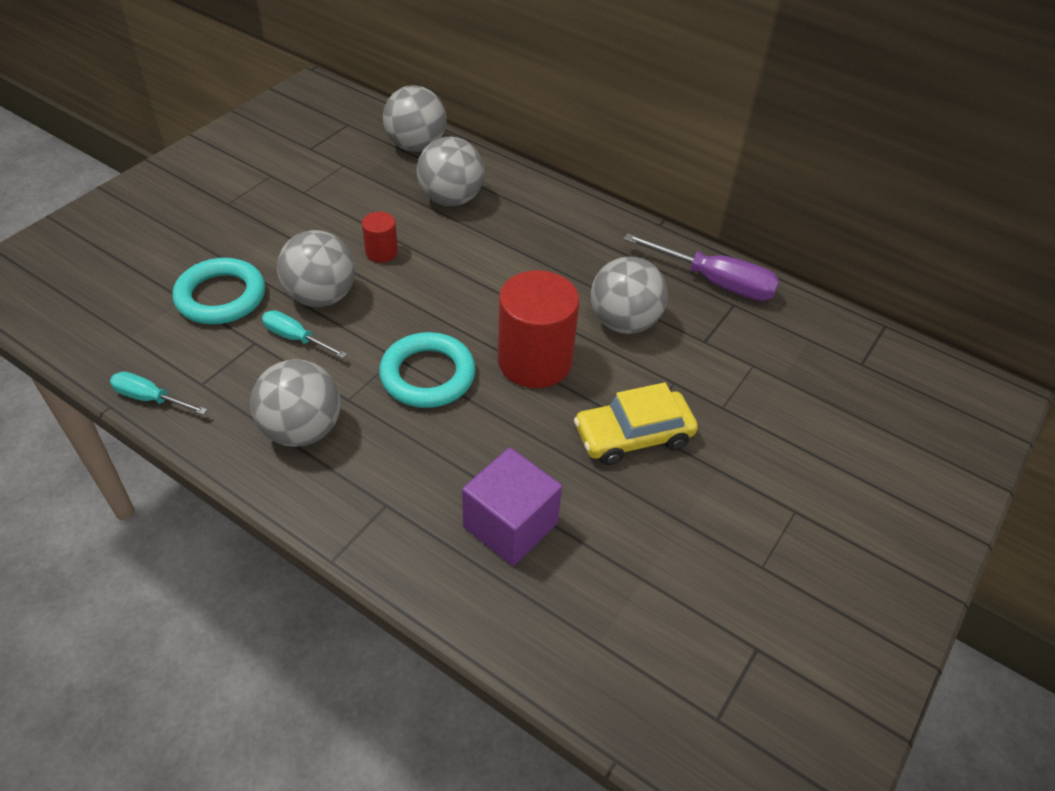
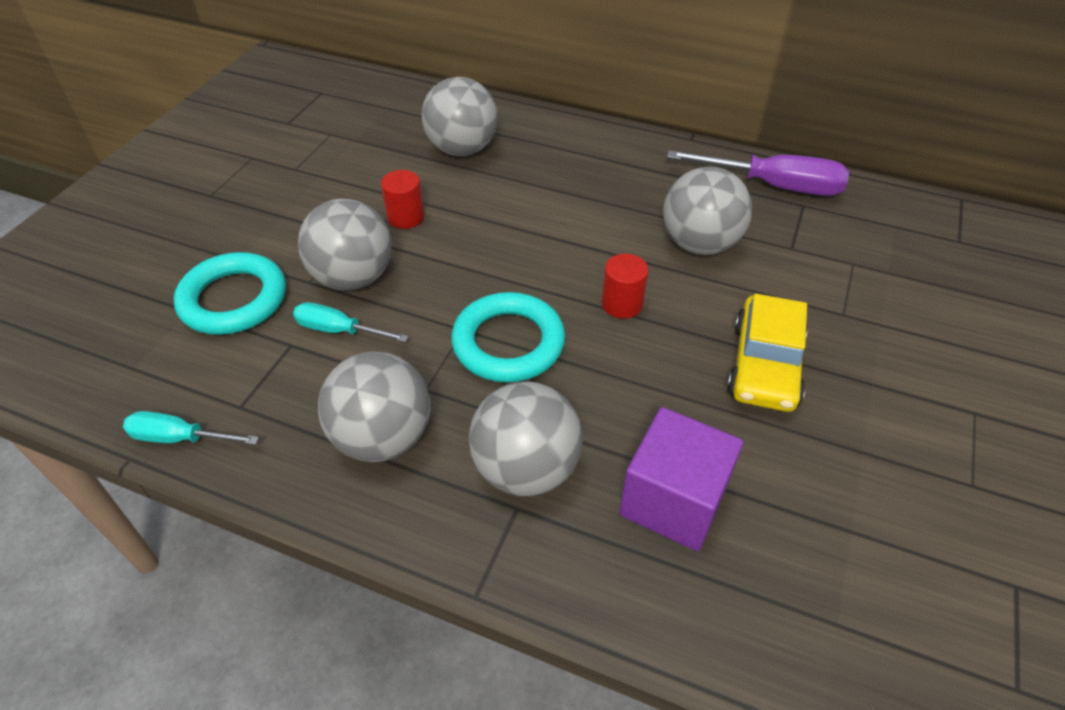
camera: 10 degrees left, 0 degrees up
grey ball [383,85,447,152] -> grey ball moved to [469,382,583,496]
red cylinder [498,270,579,388] -> red cylinder [602,254,649,319], size x0.48
yellow car [574,382,698,465] -> yellow car turned 45 degrees counterclockwise [727,294,808,412]

